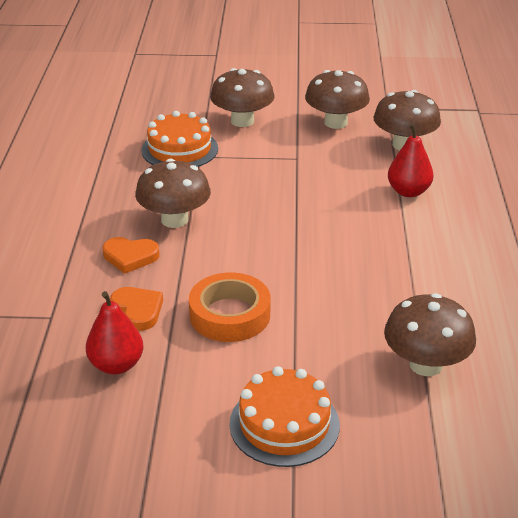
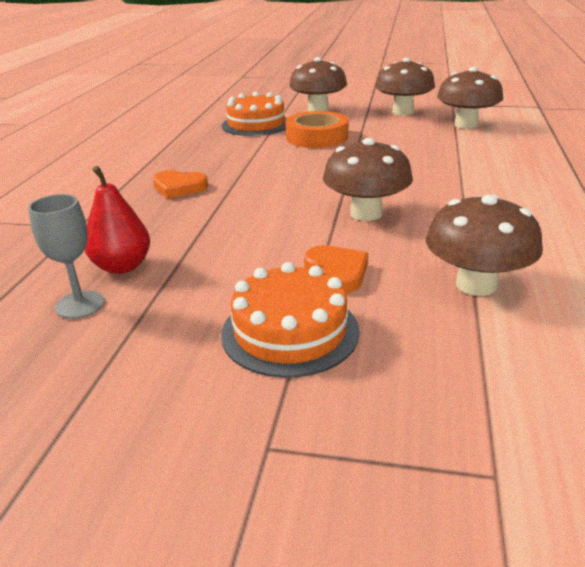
camera: 10 degrees right, 5 degrees down
orange heart [110,287,163,331] -> orange heart moved to [304,245,368,293]
brown mushroom [135,159,211,228] -> brown mushroom moved to [323,138,413,221]
orange tape [189,272,270,342] -> orange tape moved to [285,111,349,148]
red pear [388,123,434,197] -> none
none -> grey goblet [28,194,105,319]

